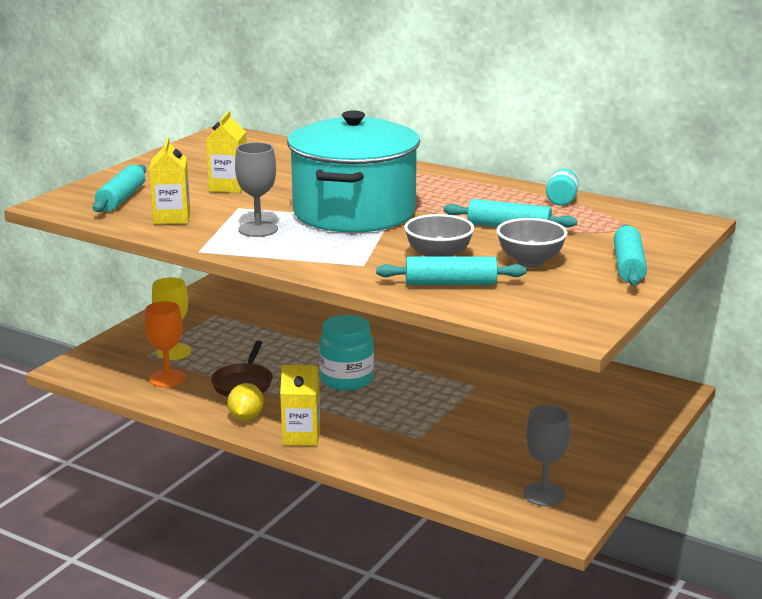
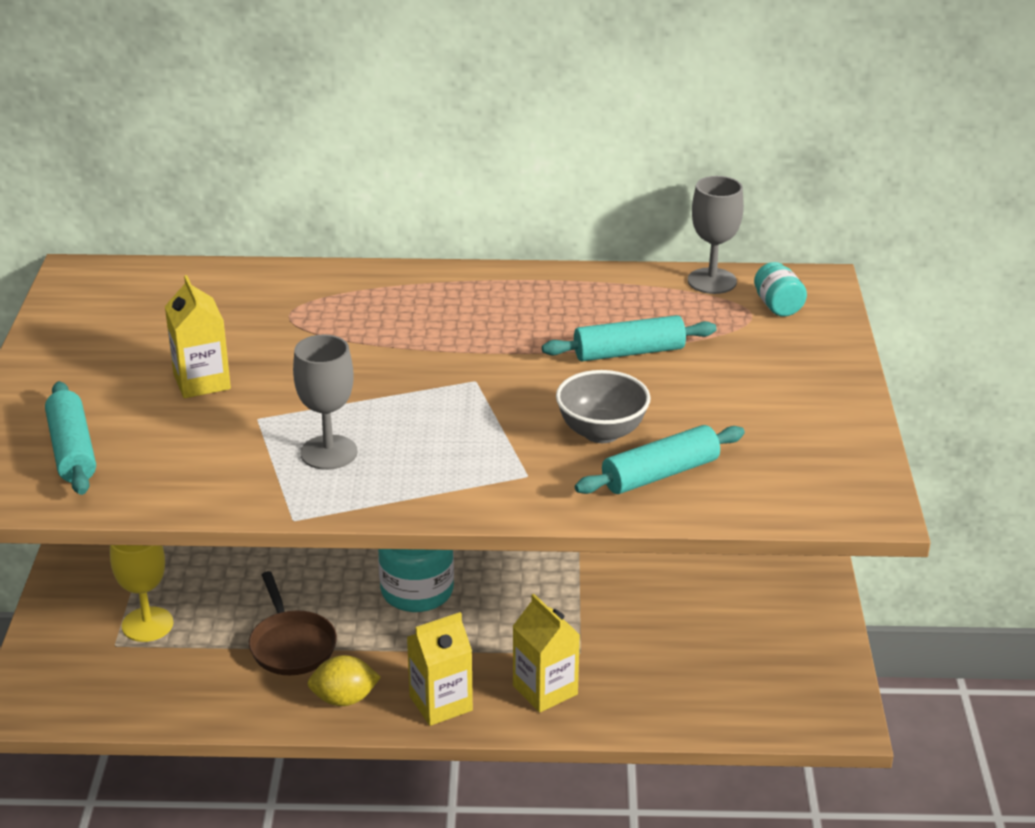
camera: 30 degrees left, 10 degrees up
orange goblet [145,301,186,387] -> none
yellow carton [149,137,190,225] -> yellow carton moved to [513,594,580,713]
yellow lemon [227,383,264,420] -> yellow lemon turned 75 degrees counterclockwise [307,655,381,706]
turquoise pot [287,111,420,233] -> none
grey bowl [496,218,568,267] -> none
grey goblet [523,405,571,506] -> grey goblet moved to [688,176,744,294]
turquoise jar [546,168,579,206] -> turquoise jar moved to [754,262,807,317]
turquoise rolling pin [614,225,647,286] -> none

